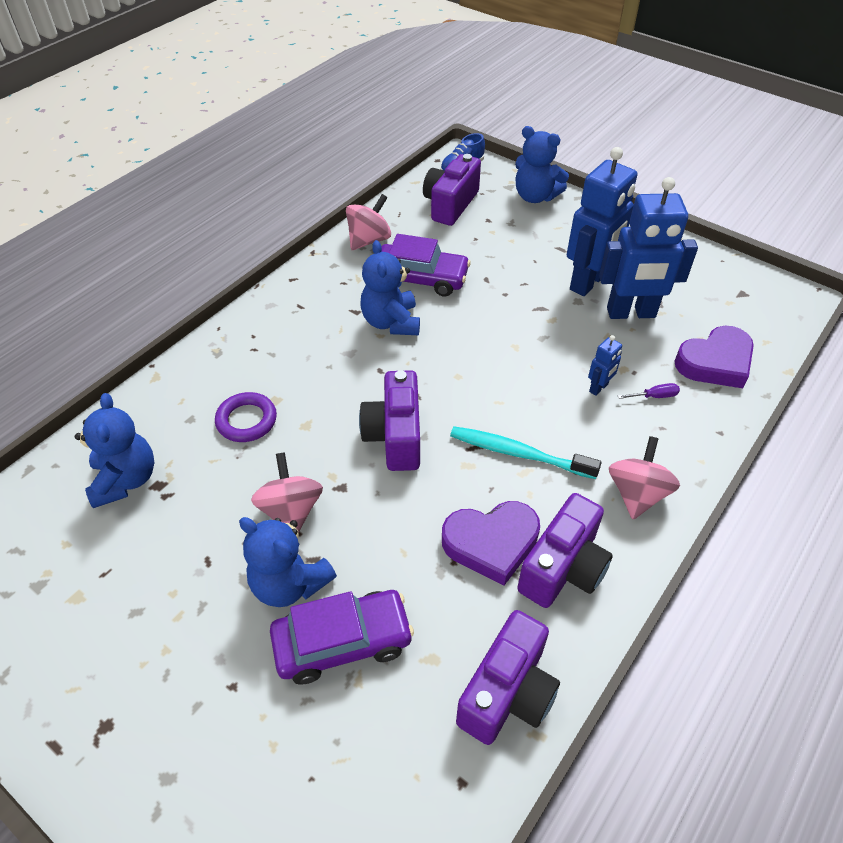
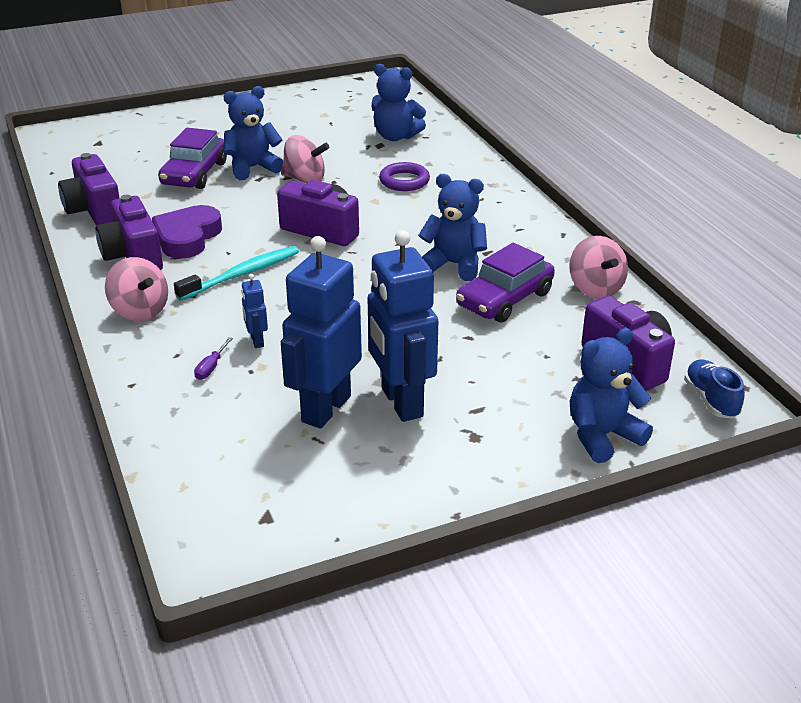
camera: 120 degrees right, 15 degrees down
purple heart [674,326,754,388] -> none

